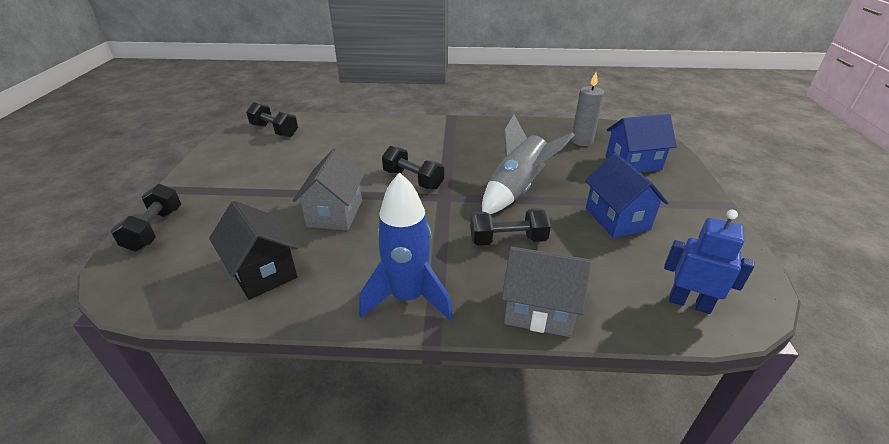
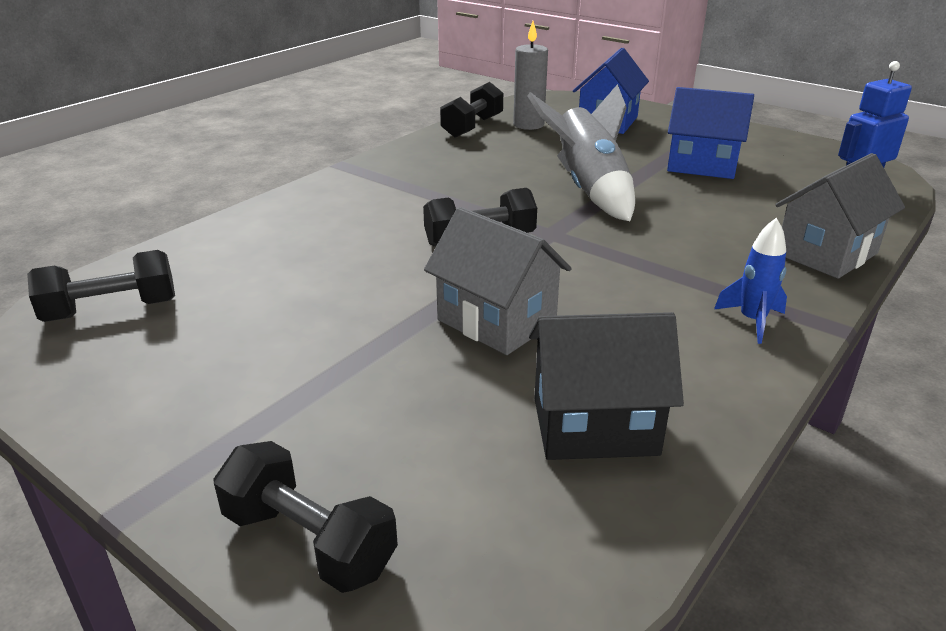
camera: 55 degrees left, 5 degrees down
blue rocket [359,172,453,320] -> blue rocket [714,218,787,344], size x0.52
black dumbbell [470,208,551,246] -> black dumbbell moved to [440,82,503,138]

